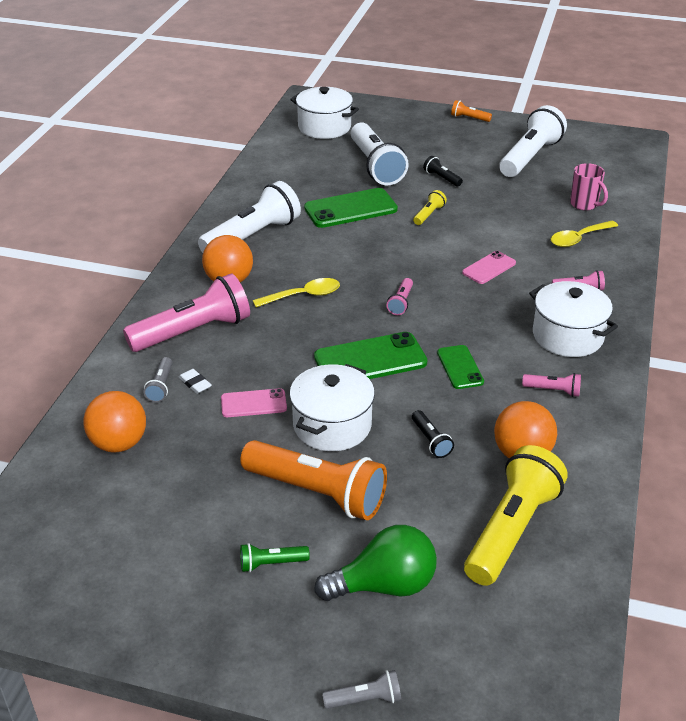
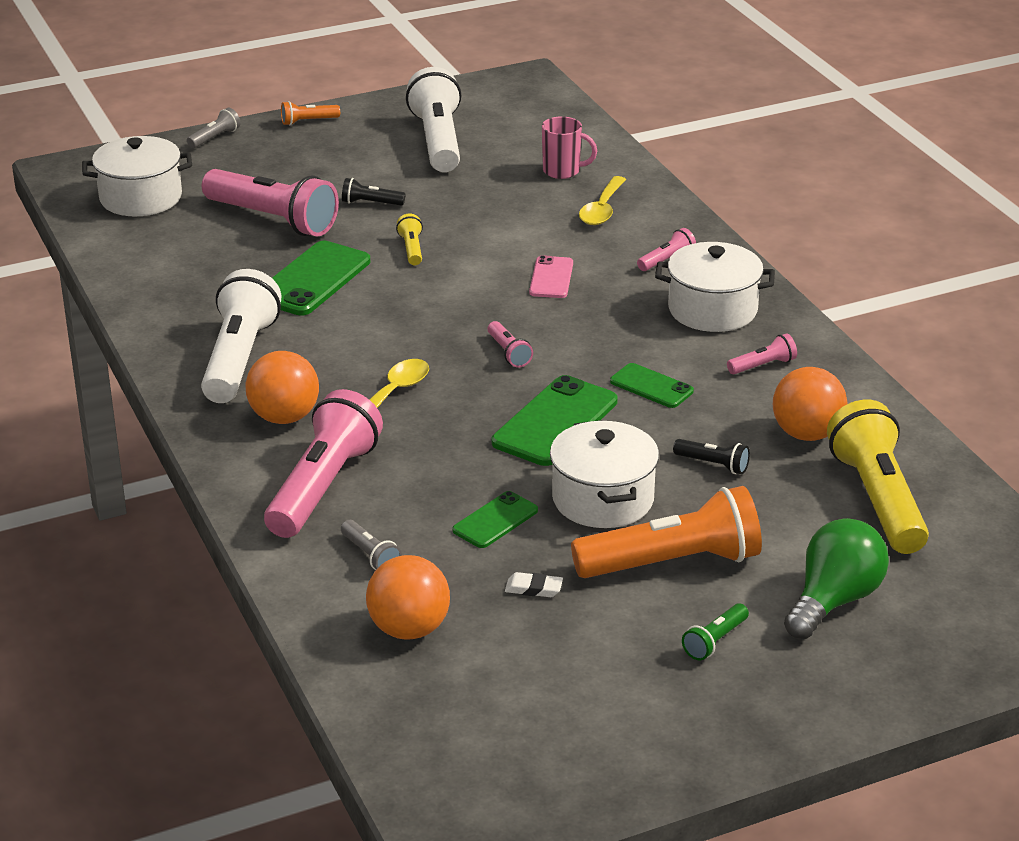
camera: 40 degrees left, 5 degrees down
white eraser [179,369,212,394] -> white eraser moved to [505,572,563,597]
pink phone [221,388,287,417] -> green phone [452,491,538,548]
grey flashlight [322,670,401,709] -> grey flashlight moved to [187,108,241,148]
white flashlight [351,122,409,185] -> pink flashlight [202,169,339,237]

